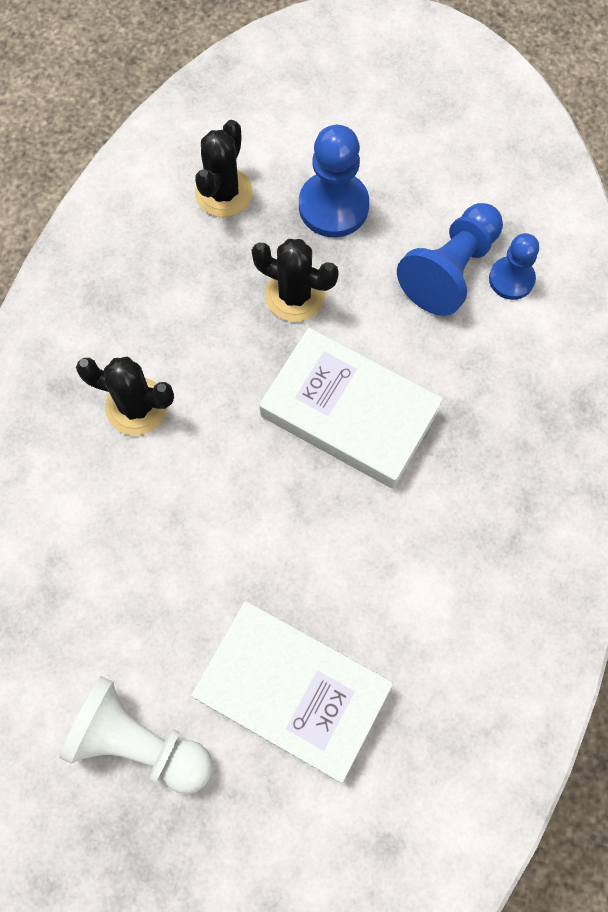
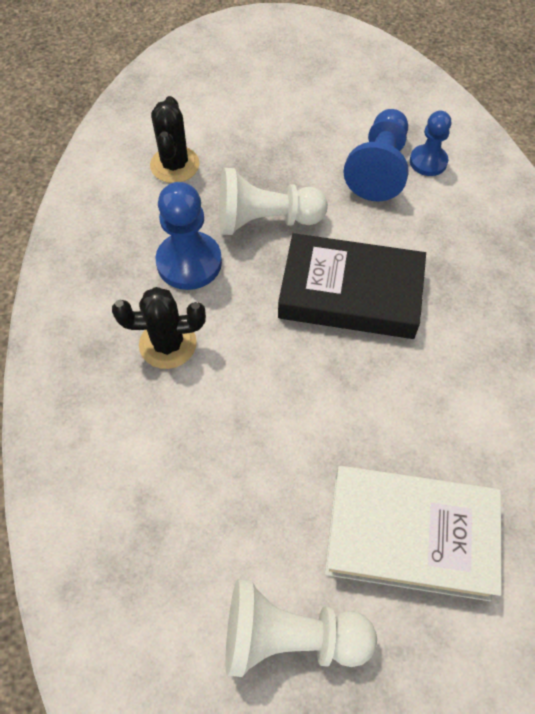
camera: 20 degrees left, 10 degrees down
black cactus [252,239,339,322] -> white pawn [219,168,328,235]
white book [259,328,443,489] -> black book [278,233,426,339]
blue pawn [299,125,369,237] -> blue pawn moved to [156,182,222,290]

